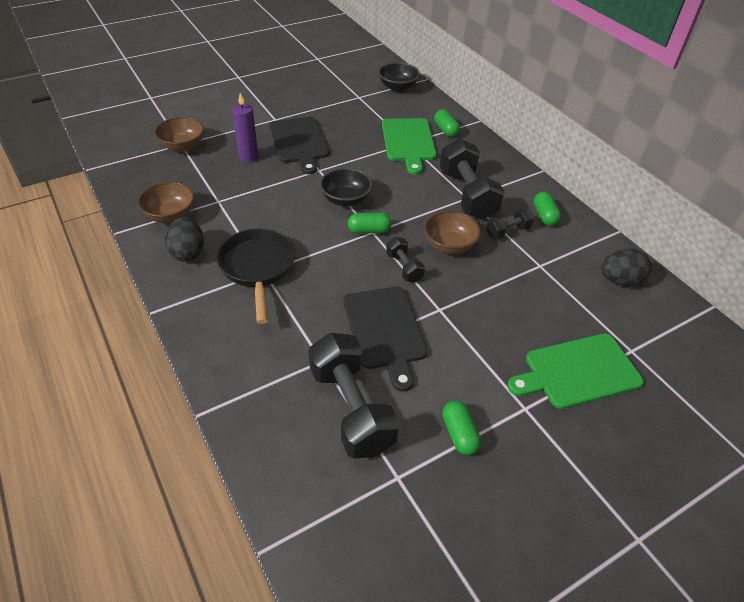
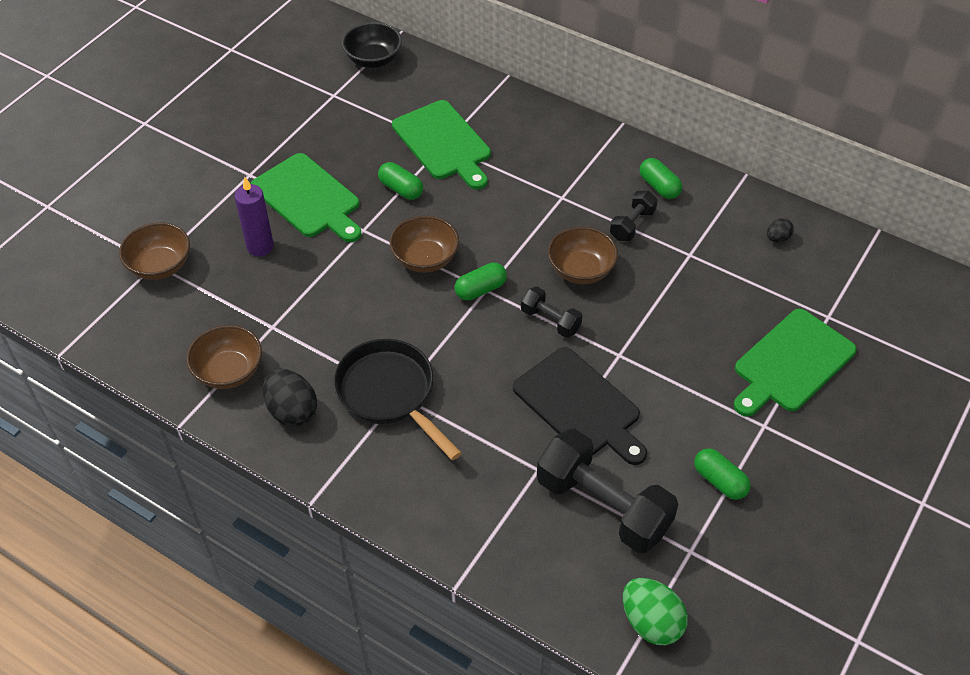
camera: 25 degrees left, 5 degrees up
black cutting board [270,117,329,174] -> green cutting board [251,153,362,242]
black bowl [320,168,372,206] -> brown bowl [390,216,459,273]
green capsule [434,110,460,137] -> green capsule moved to [378,162,423,200]
black dumbbell [440,138,505,220] -> none
black egg [601,249,652,286] -> black egg [767,218,794,242], size x0.52
none -> green egg [623,578,688,645]

